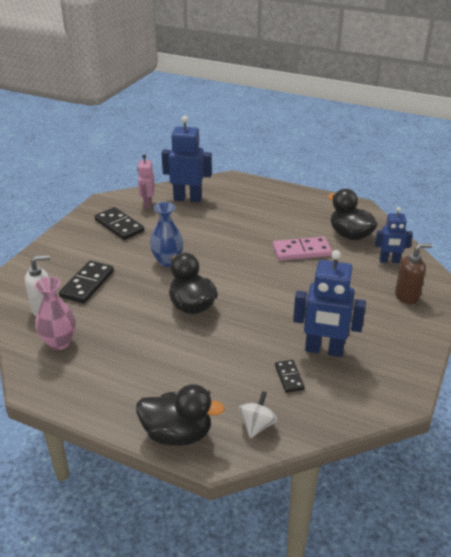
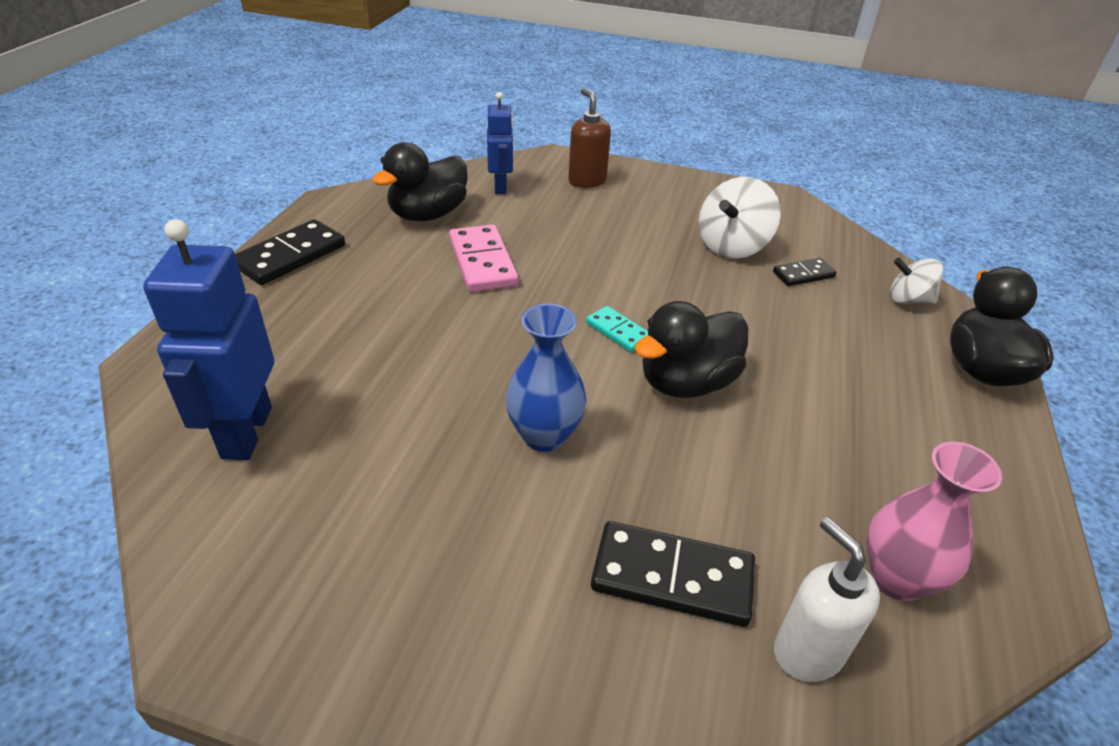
camera: 100 degrees left, 5 degrees up
black domino [94,207,144,240] -> black domino moved to [235,219,345,285]
pink robot [137,154,155,208] -> none
blue robot [293,250,366,357] -> white spinning top [699,177,781,259]
none -> turquoise domino [586,306,648,352]

